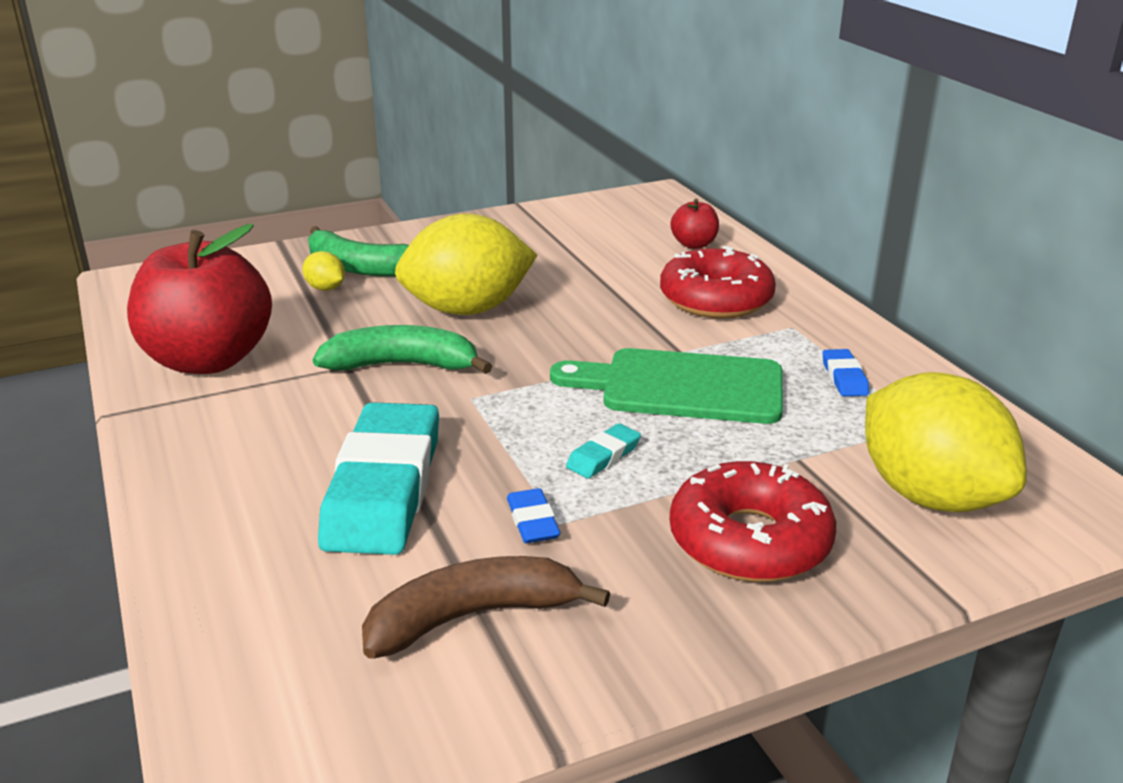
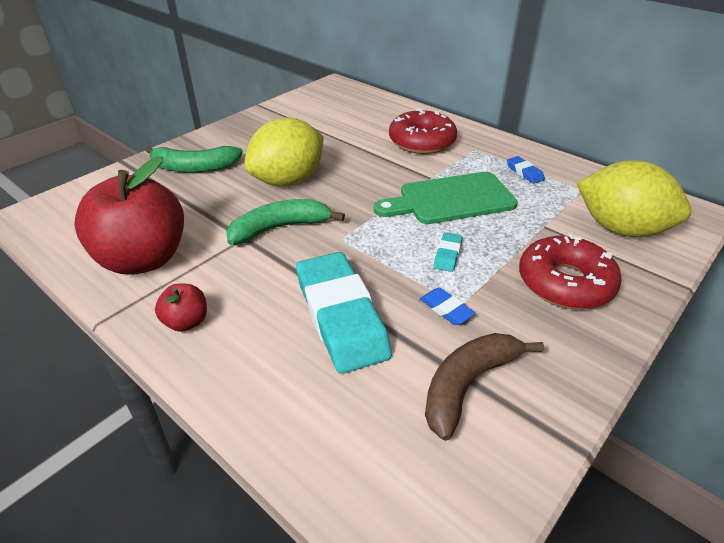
camera: 25 degrees left, 10 degrees up
yellow lemon [302,251,345,291] -> none
red apple [671,199,719,249] -> red apple moved to [155,284,207,332]

